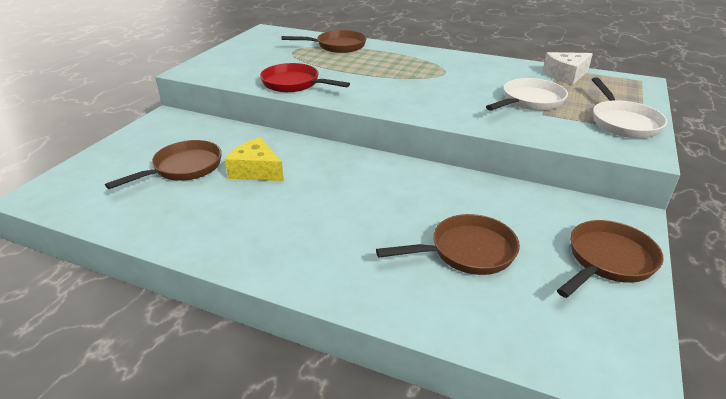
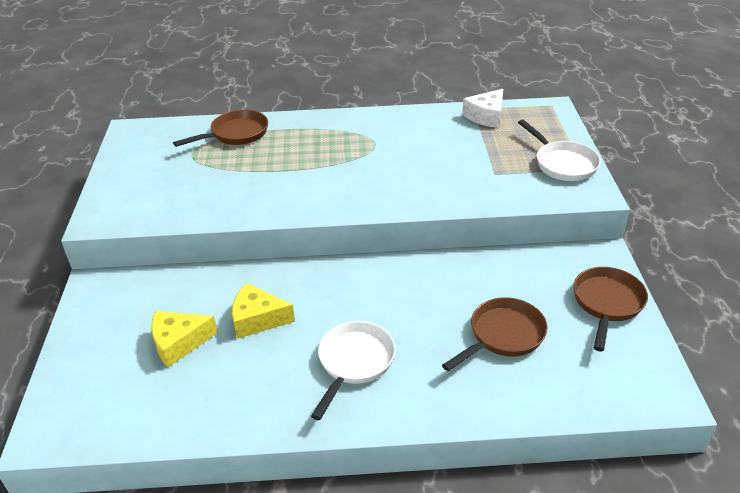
camera: 25 degrees left, 5 degrees up
brown pan [105,140,222,189] -> yellow cheese [151,311,218,367]
red pan [260,63,350,92] -> none
white pan [486,78,568,111] -> white pan moved to [311,321,396,420]

